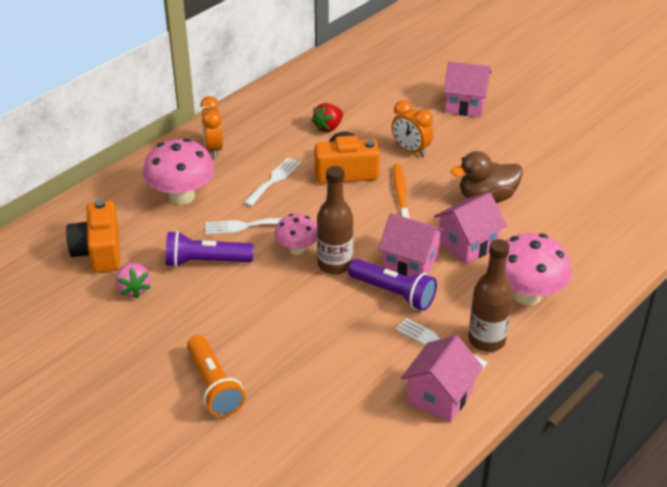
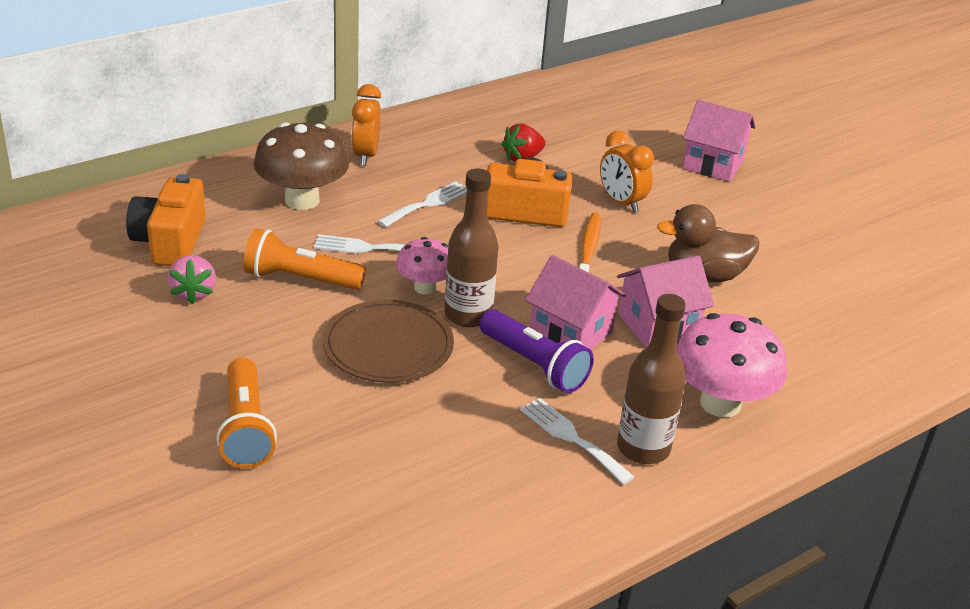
camera: 10 degrees right, 5 degrees down
pink mushroom [143,138,215,205] -> brown mushroom [253,122,349,210]
purple flashlight [166,231,254,267] -> orange flashlight [243,228,366,290]
pink house [401,335,483,423] -> none
none -> brown plate [323,300,454,383]

